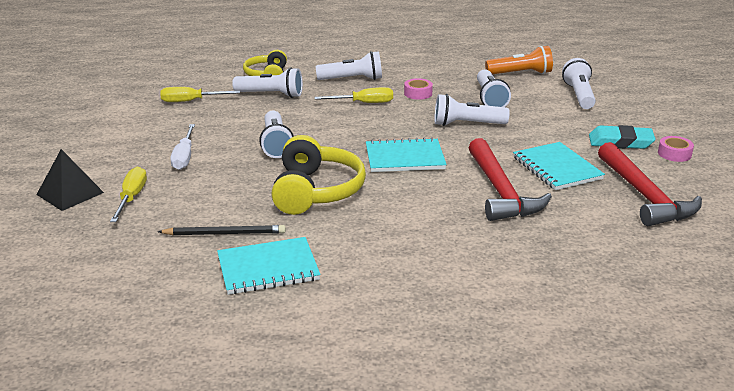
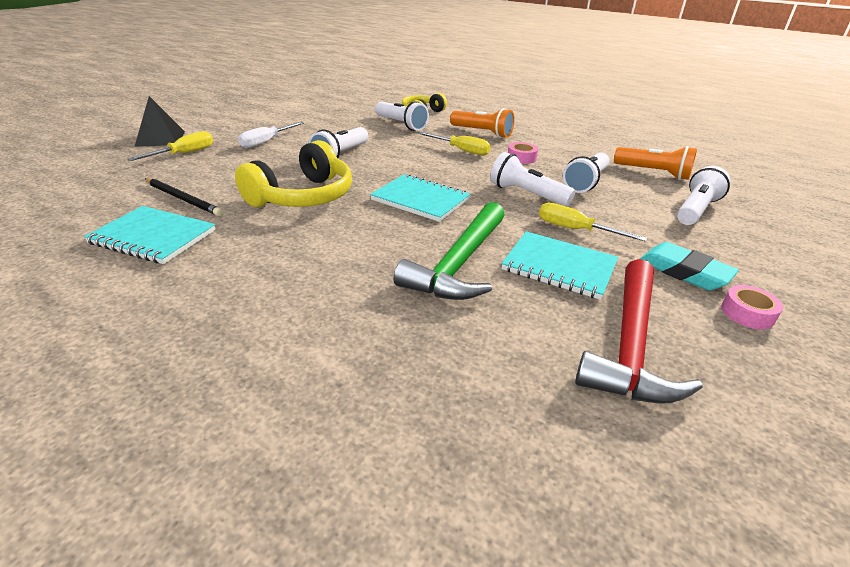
camera: 35 degrees right, 5 degrees up
yellow screwdriver [160,87,240,102] -> yellow screwdriver moved to [539,203,647,242]
white flashlight [316,51,382,80] -> orange flashlight [450,108,514,138]
red hammer [469,138,552,221] -> green hammer [394,202,505,300]
turquoise notebook [513,142,605,190] -> turquoise notebook turned 75 degrees counterclockwise [501,231,618,300]

